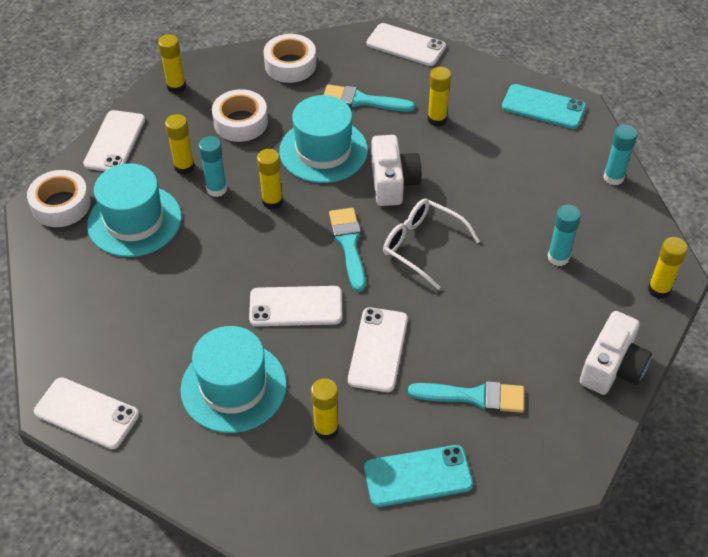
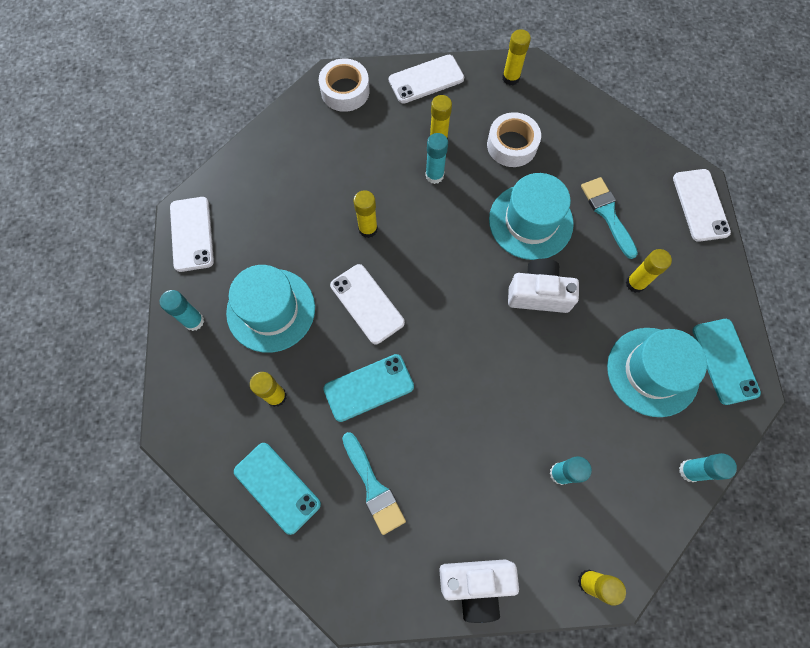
camera: 55 degrees right, 20 degrees up
turquoise hat [87,163,182,257] -> turquoise hat moved to [607,328,707,417]
yellow glue stick [257,149,283,210] -> yellow glue stick moved to [354,190,378,238]
white tape [263,34,316,83] -> none
turquoise brush [329,208,365,292] -> none
white phone [348,307,408,392] -> turquoise phone [323,354,414,422]
white camera [371,135,422,206] -> white camera turned 135 degrees counterclockwise [508,259,579,313]
white glasses [383,199,480,290] -> none
none -> turquoise glue stick [160,290,204,331]

